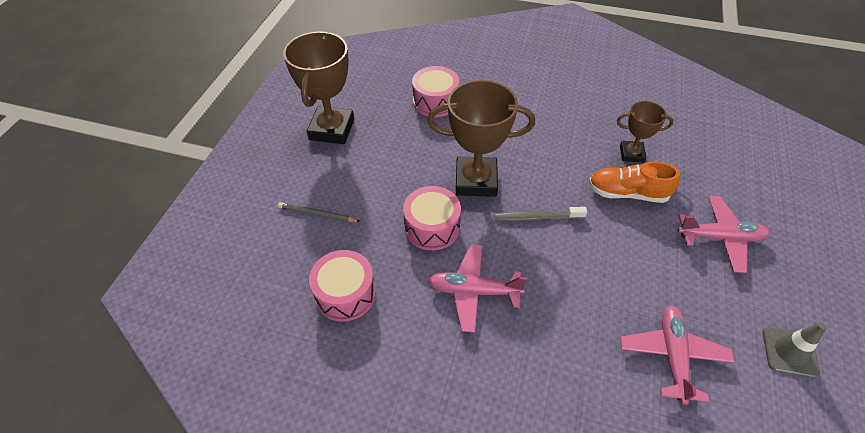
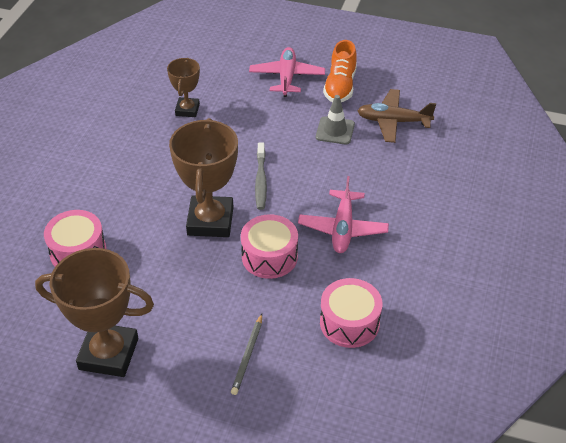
camera: 90 degrees left, 5 degrees down
orange shoe [589,161,680,203] -> orange shoe moved to [323,40,357,102]
pink plane [620,306,735,405] -> brown plane [357,89,436,143]
grey traffic cone [763,323,827,378] -> grey traffic cone moved to [316,95,355,145]

